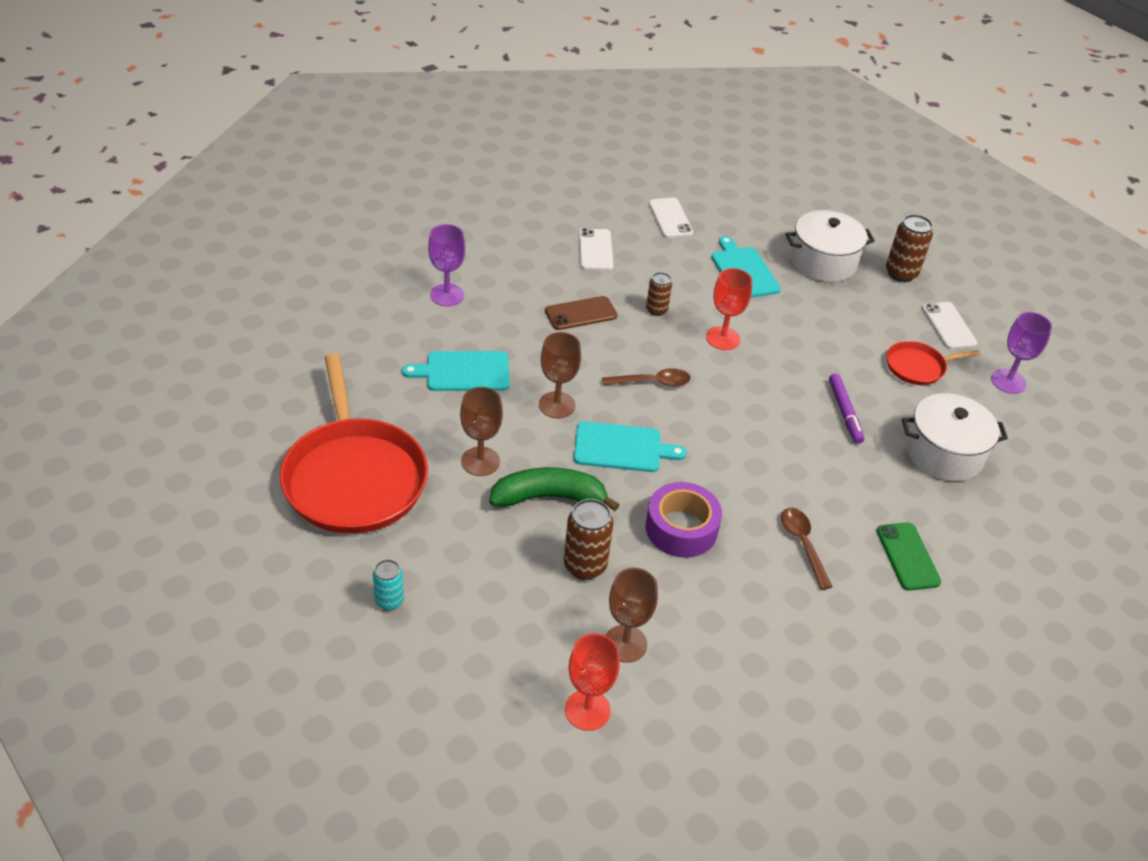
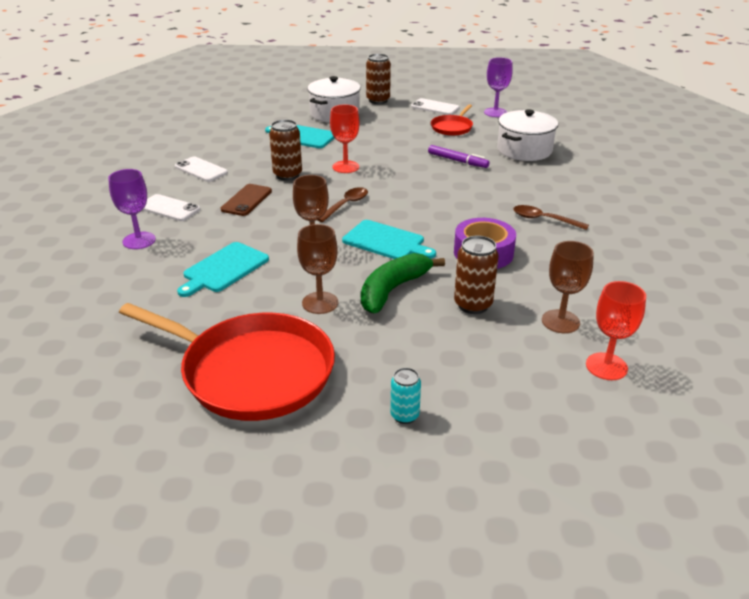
camera: 45 degrees left, 10 degrees down
turquoise cutting board [574,421,687,472] -> turquoise cutting board turned 75 degrees clockwise [342,220,436,259]
brown can [646,272,672,316] -> brown can [269,120,302,181], size x1.61
white phone [649,198,693,238] -> white phone moved to [143,194,201,221]
green phone [877,522,941,591] -> none

